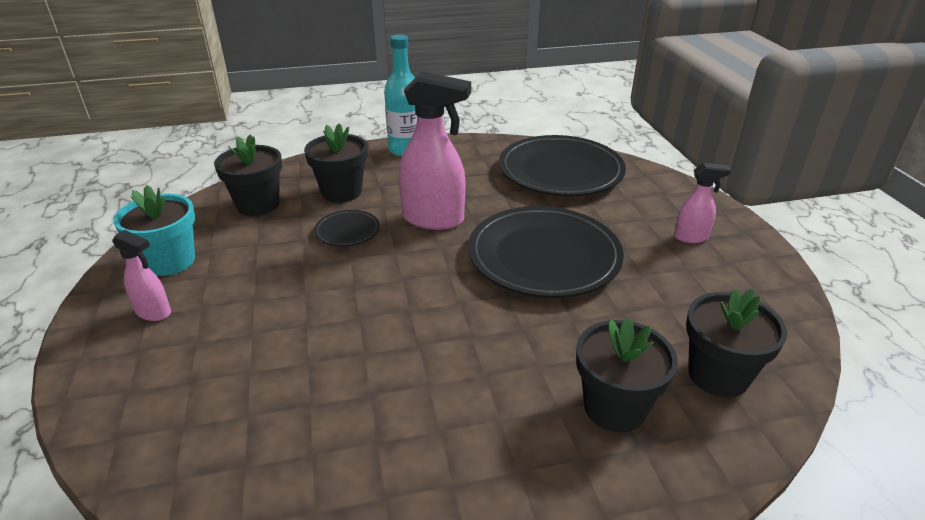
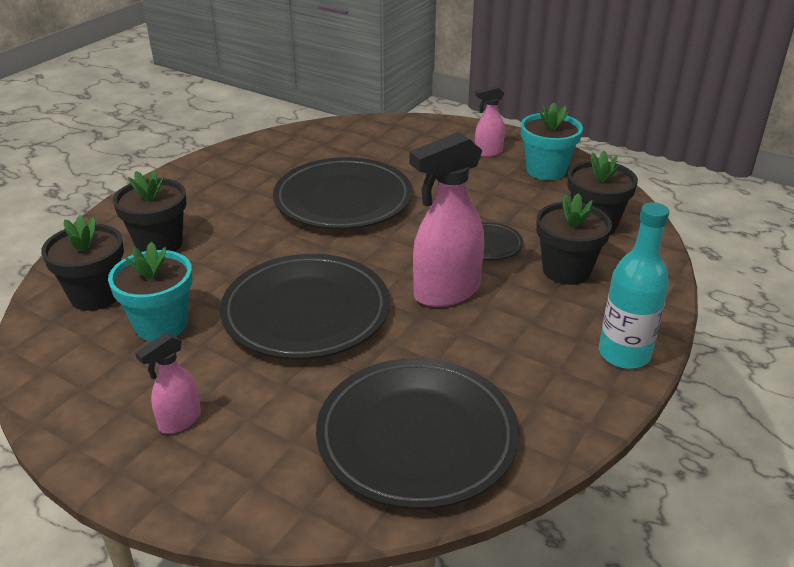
camera: 135 degrees right, 0 degrees up
none -> turquoise flower pot [108,242,193,341]
none -> black plate [273,157,413,230]

